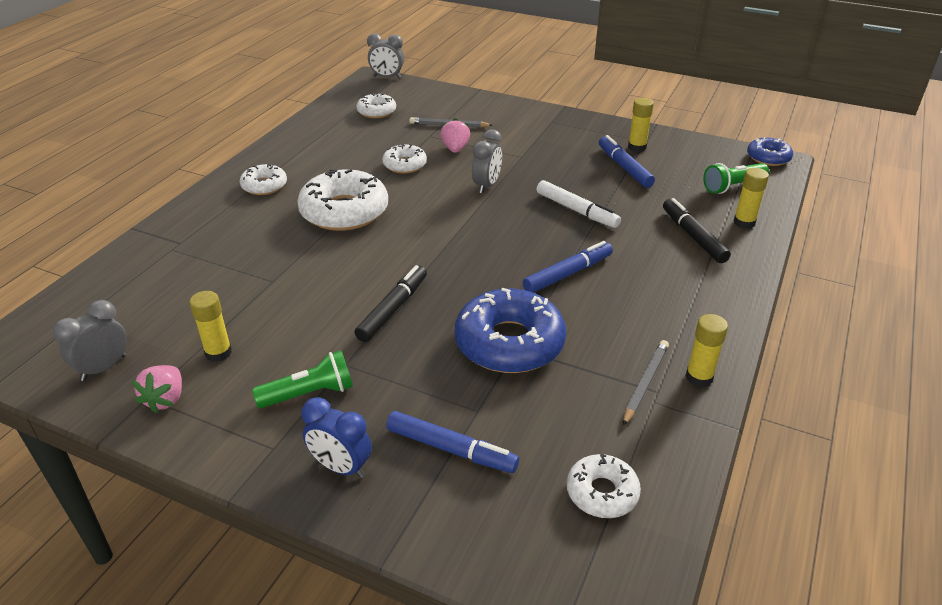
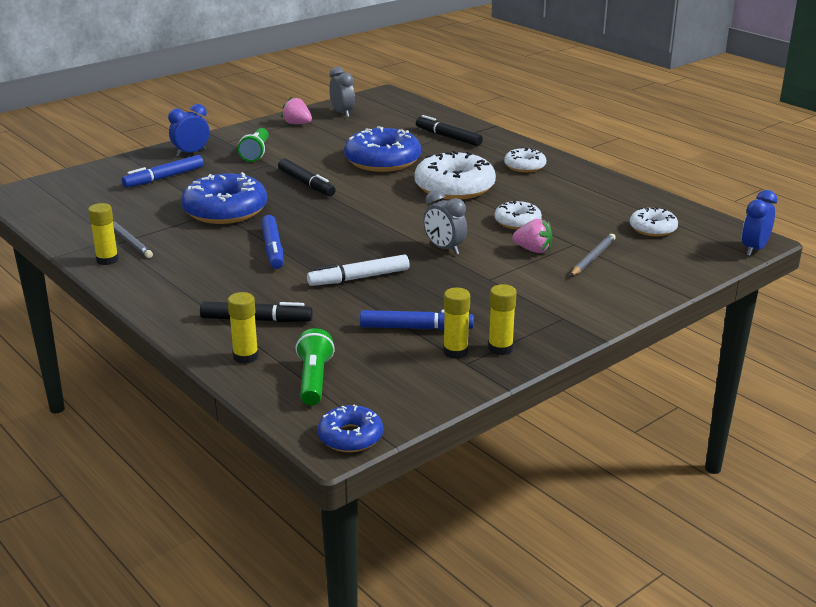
camera: 115 degrees right, 10 degrees down
yellow glue stick [189,291,232,362] -> yellow glue stick moved to [488,284,517,355]
grey clock [367,33,404,78] -> blue clock [742,190,777,256]
white donut [567,454,641,518] -> none
none -> blue donut [344,126,421,172]
none -> black marker [416,115,483,146]

